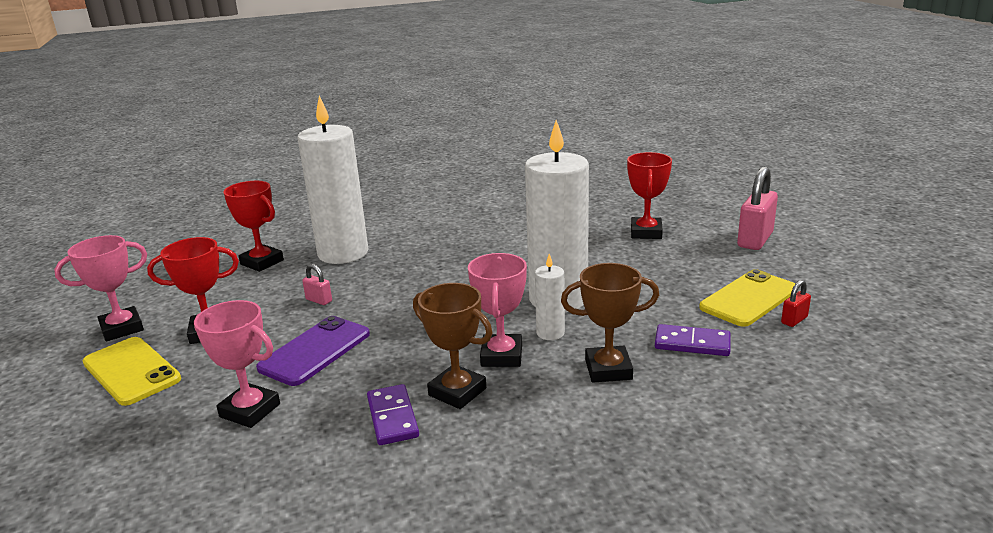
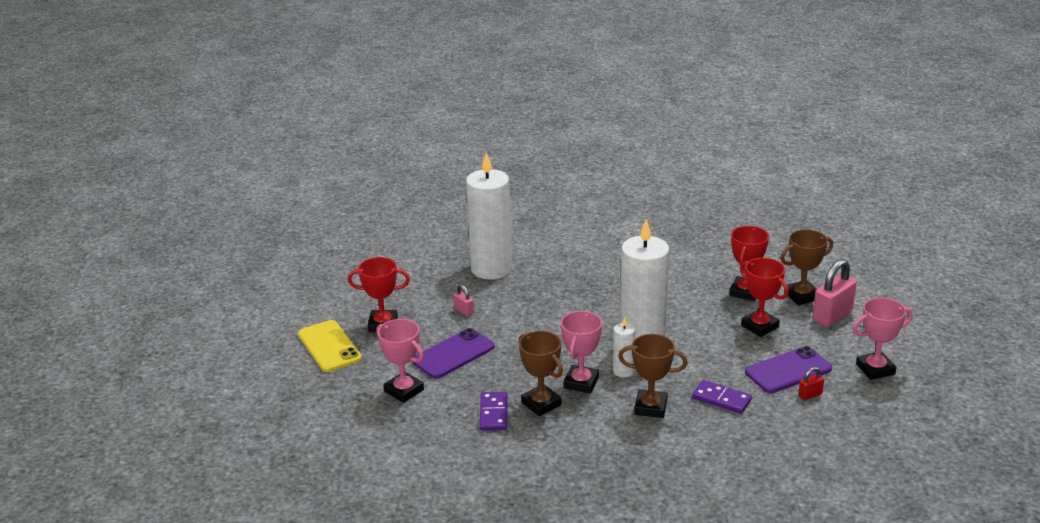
camera: 15 degrees right, 5 degrees up
pink trophy [54,235,147,341] -> pink trophy moved to [853,298,913,380]
red trophy [223,181,284,272] -> red trophy moved to [740,258,789,337]
yellow phone [699,269,795,327] -> purple phone [745,346,832,393]
none -> brown trophy [780,229,833,306]

